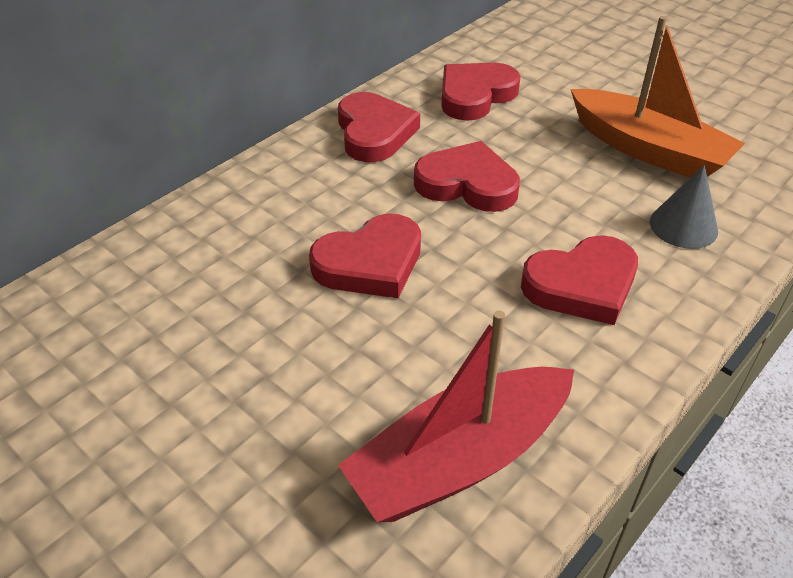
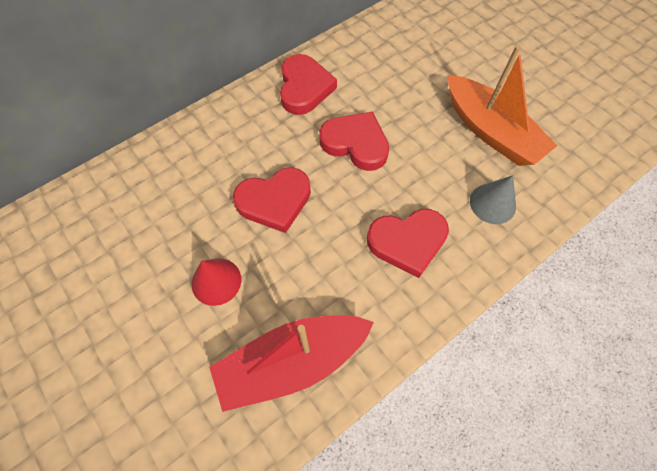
camera: 10 degrees right, 20 degrees up
red heart [441,63,521,121] -> none
none -> red cone [192,258,241,306]

